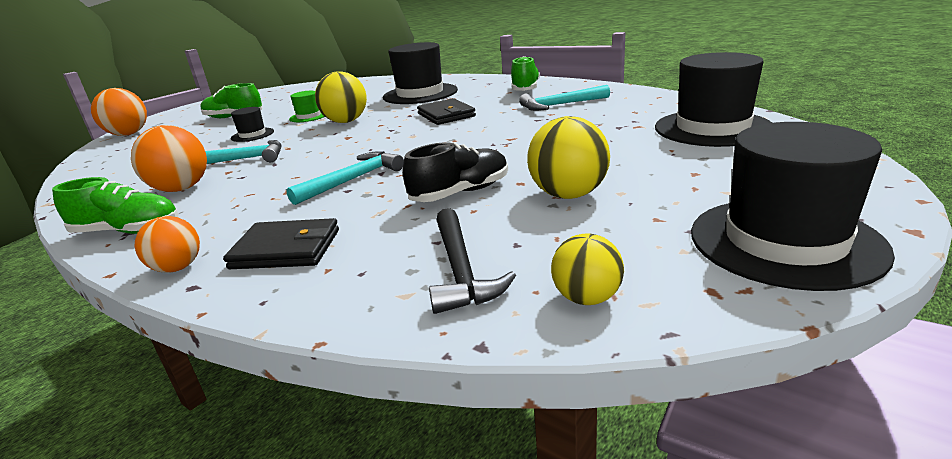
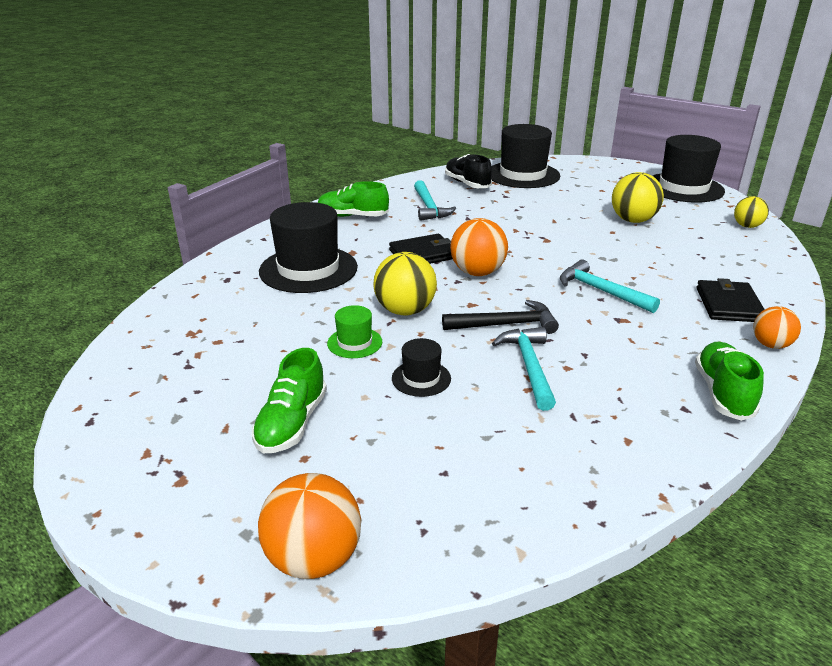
camera: 90 degrees left, 5 degrees up
orange ball [131,125,207,192] -> orange ball moved to [450,218,508,276]
black shoe [403,142,508,202] -> black shoe moved to [445,154,492,188]
black hammer [429,208,516,314] -> black hammer moved to [442,300,559,334]

